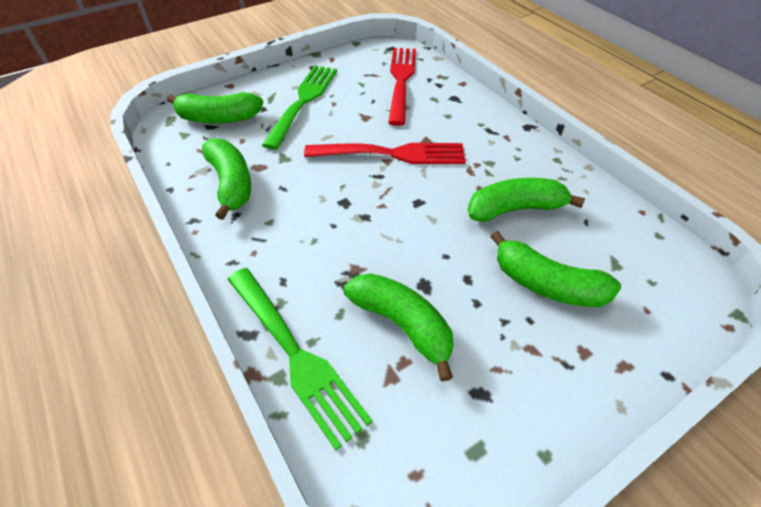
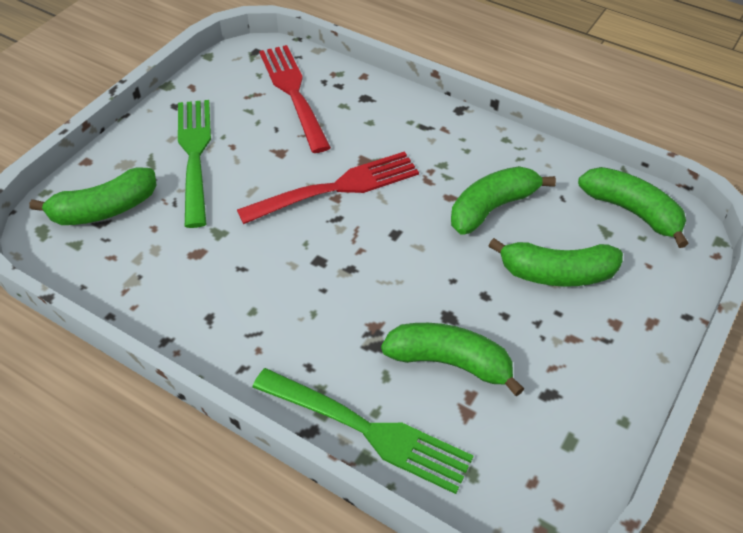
camera: 25 degrees left, 0 degrees up
green banana [202,139,251,220] -> green banana moved to [578,167,689,248]

